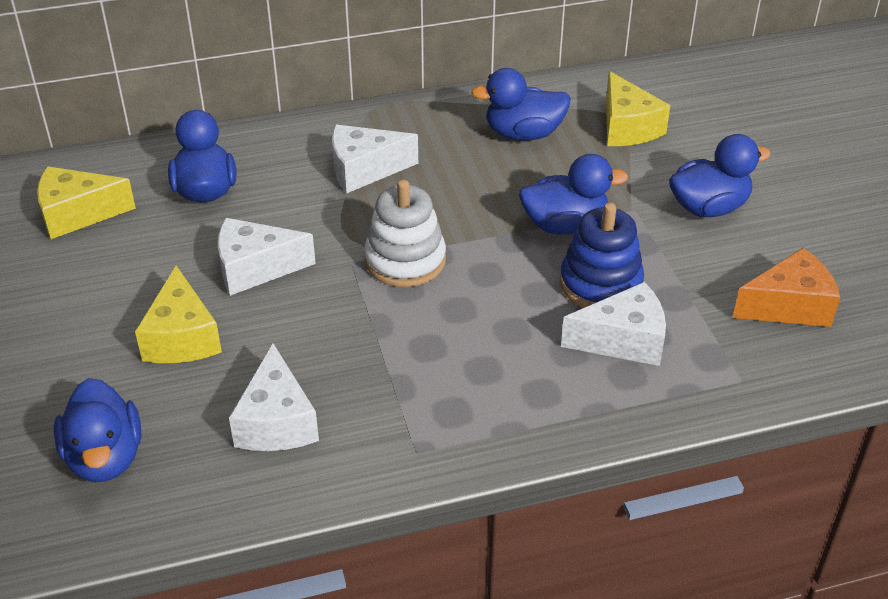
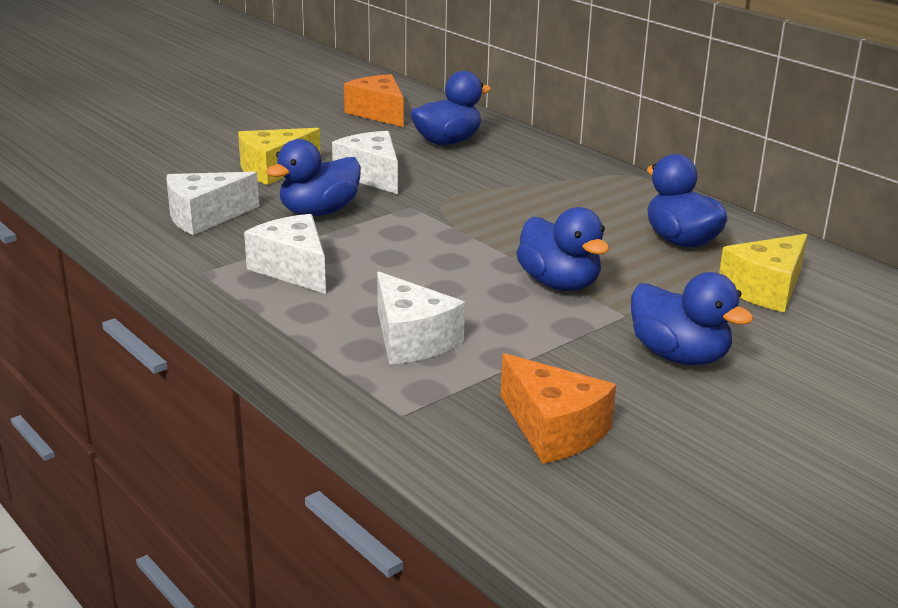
camera: 65 degrees right, 15 degrees down
yellow cheese [37,166,136,239] -> orange cheese [344,74,403,127]
blue duck [54,378,141,482] -> blue duck moved to [266,139,361,216]
white cheese [332,125,418,193] -> white cheese moved to [244,214,326,294]
white stacking toy [364,180,446,287] -> none
blue stacking toy [560,203,644,308] -> none

